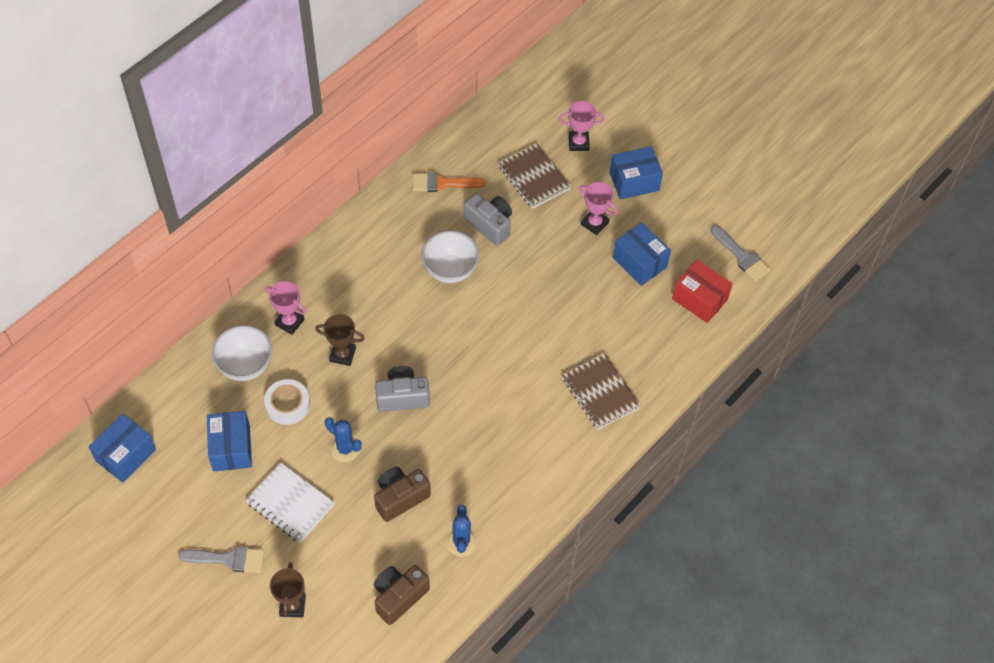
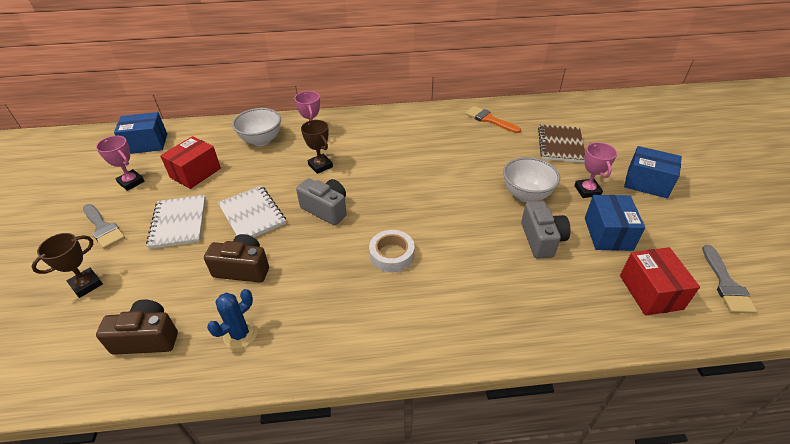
camera: 45 degrees right, 15 degrees down
blue box [207,411,252,471] -> red box [160,136,221,189]
white tape [264,379,310,425] -> white tape moved to [369,230,414,272]
blue cactus [325,417,362,462] -> white notebook [218,186,286,237]
white bowl [421,231,479,283] -> white bowl moved to [503,157,560,202]
grey camera [464,194,512,246] -> grey camera moved to [521,201,571,259]
pink trophy [559,101,605,151] -> pink trophy moved to [96,136,145,191]
brown notebook [562,354,641,430] -> none

